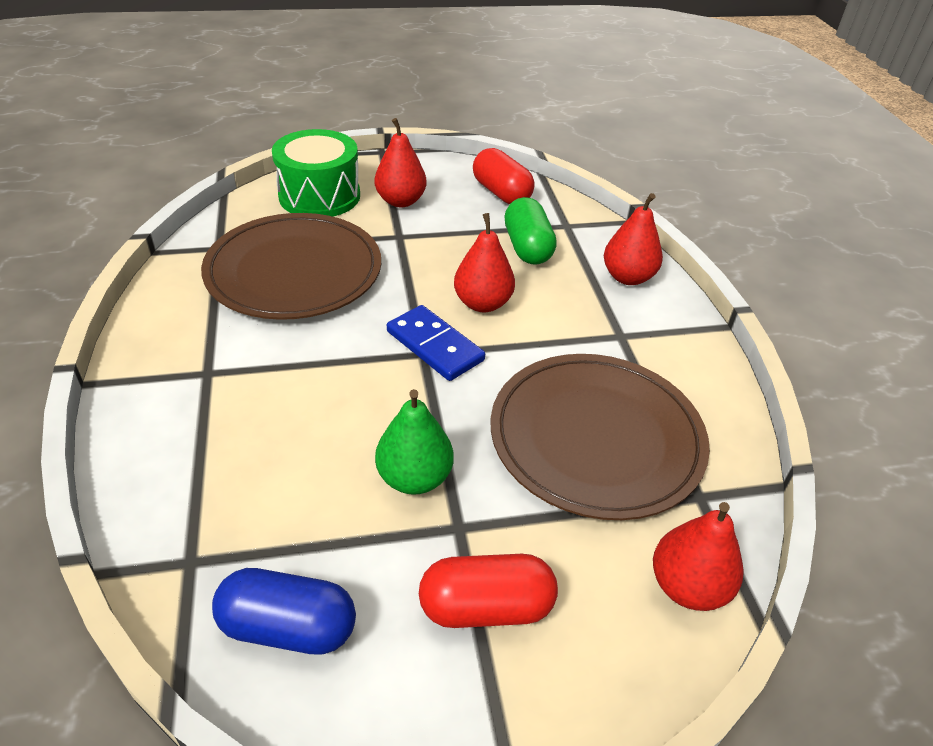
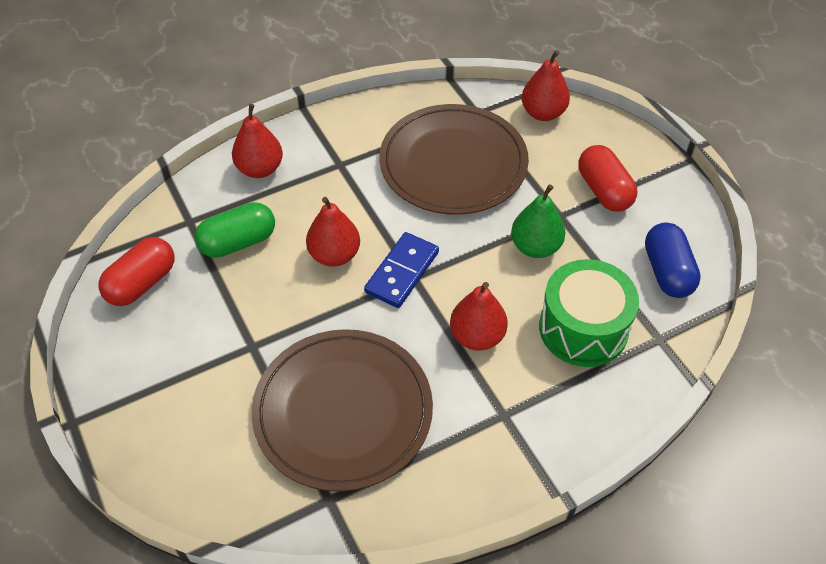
camera: 105 degrees left, 10 degrees up
green drum [272,129,360,217] -> green drum moved to [539,259,639,367]
red pear [375,118,426,207] -> red pear moved to [450,282,508,351]

